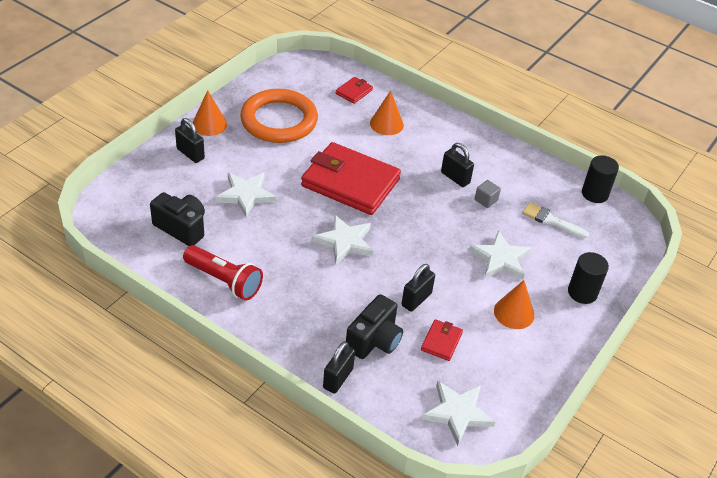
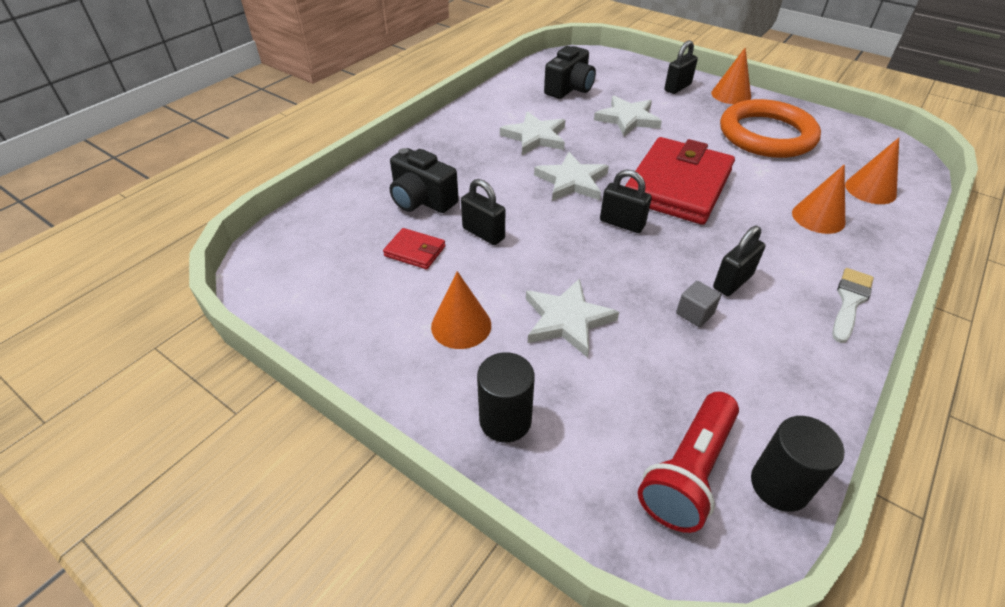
camera: 95 degrees right, 0 degrees up
red flashlight [183,245,263,301] -> red flashlight moved to [638,392,739,533]
black padlock [323,341,355,394] -> black padlock moved to [600,169,652,233]
red wallet [336,77,373,104] -> orange cone [845,138,899,204]
white star [422,381,495,446] -> white star moved to [500,111,565,155]
white brush [522,202,589,238] -> white brush moved to [832,268,874,343]

